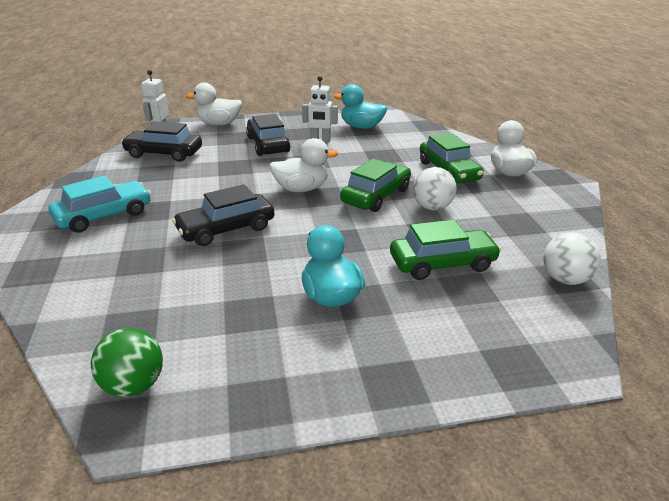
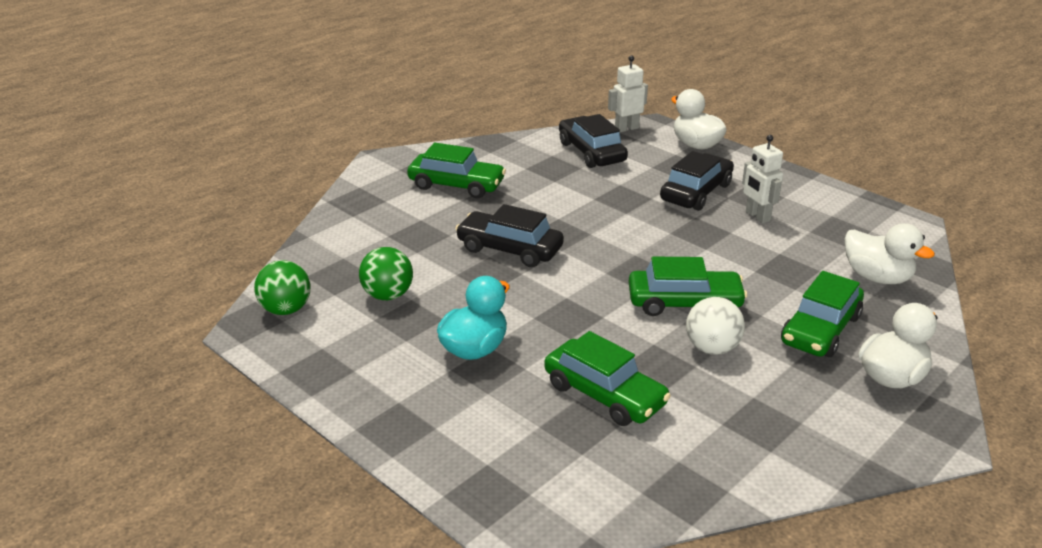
camera: 55 degrees right, 0 degrees up
turquoise car [49,176,151,233] -> green car [407,143,506,198]
white duck [269,138,338,192] -> white duck moved to [844,223,935,284]
turquoise duck [334,84,387,129] -> none
white ball [543,233,601,285] -> none
none -> green ball [359,247,413,300]

